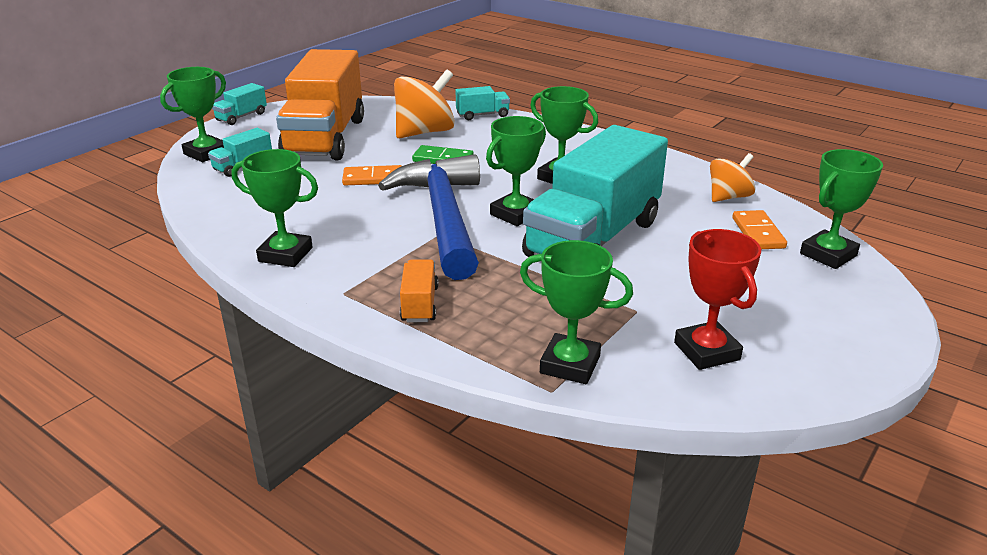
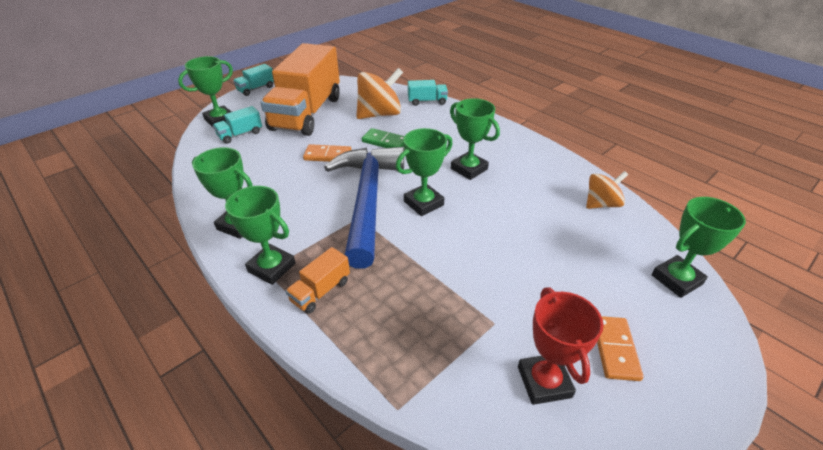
camera: 10 degrees right, 10 degrees up
orange truck [400,259,439,322] -> orange truck turned 150 degrees counterclockwise [285,247,350,314]
green trophy [520,240,633,384] -> green trophy moved to [225,186,295,285]
turquoise truck [522,125,668,257] -> none
orange domino [732,210,787,249] -> orange domino moved to [597,316,644,381]

